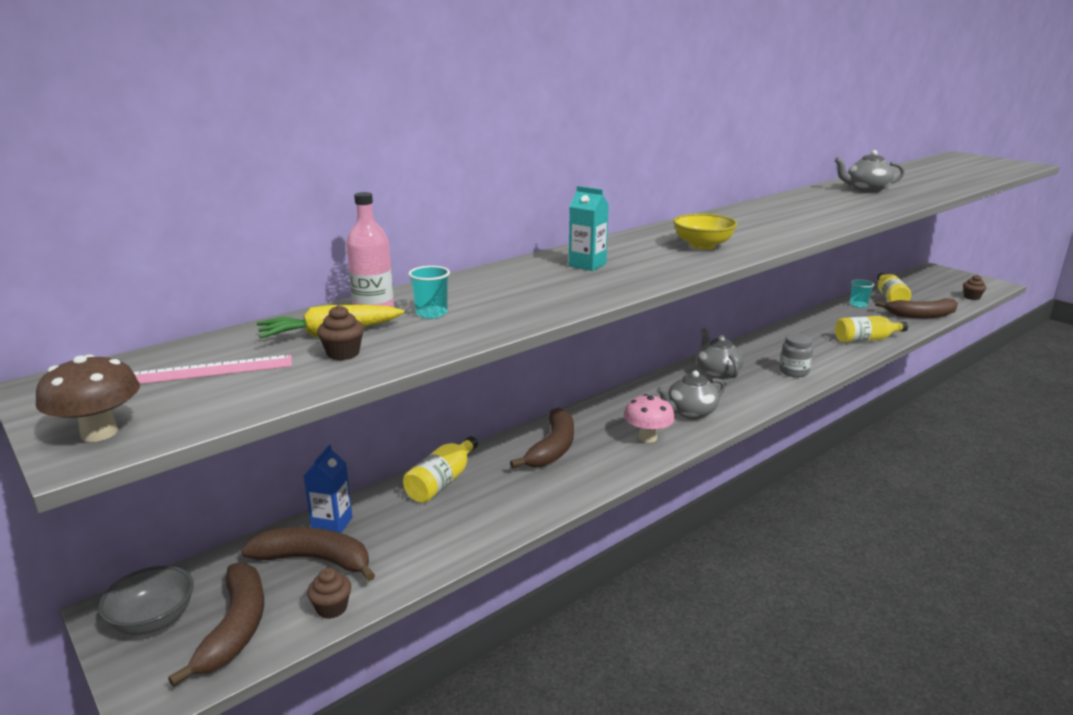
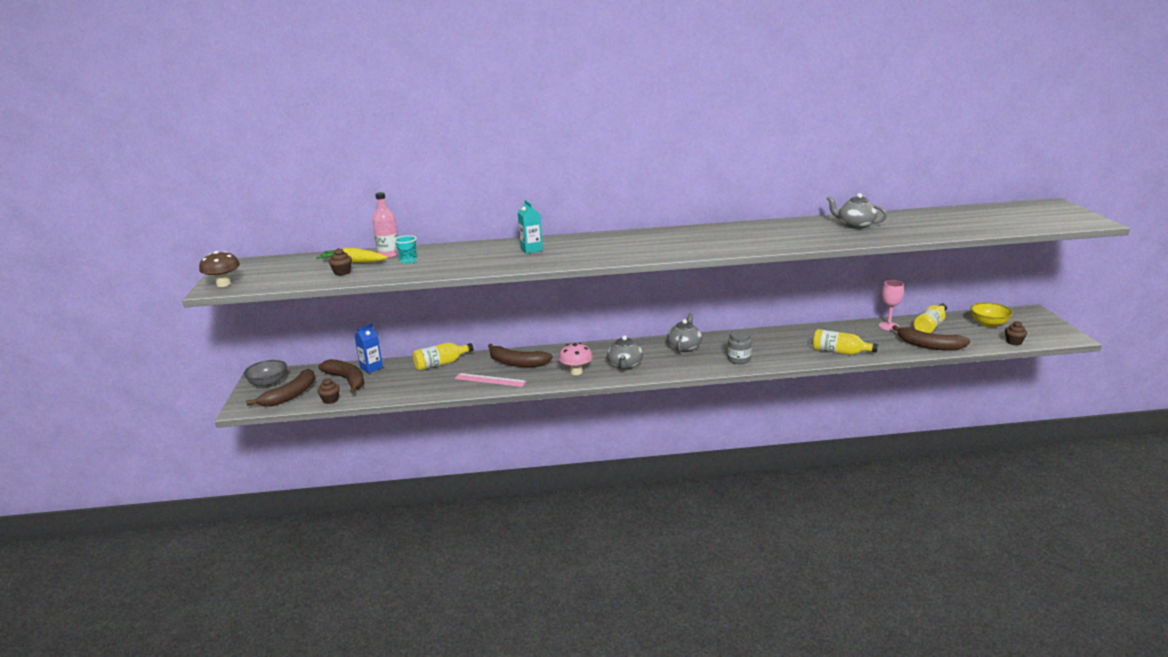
camera: 35 degrees right, 0 degrees up
pink ruler [133,355,292,384] -> pink ruler moved to [454,373,527,387]
brown banana [510,407,574,468] -> brown banana turned 60 degrees clockwise [488,344,553,367]
grey teapot [657,371,725,419] -> grey teapot turned 90 degrees counterclockwise [607,335,643,370]
yellow bowl [673,213,737,250] -> yellow bowl moved to [970,303,1013,327]
turquoise cup [850,279,874,308] -> pink goblet [879,280,904,331]

